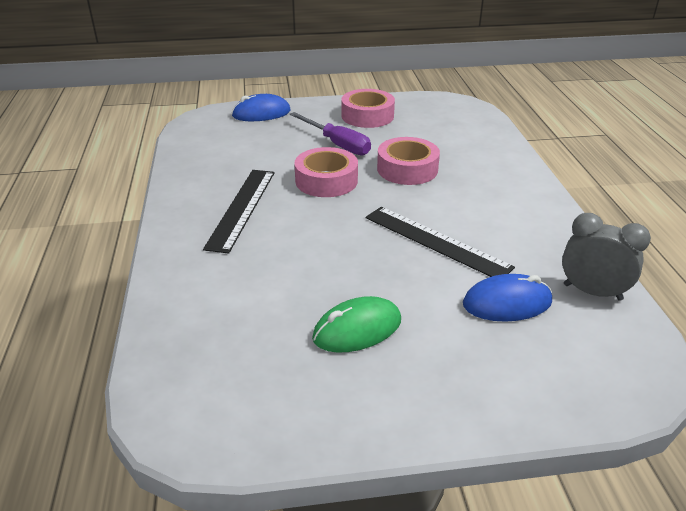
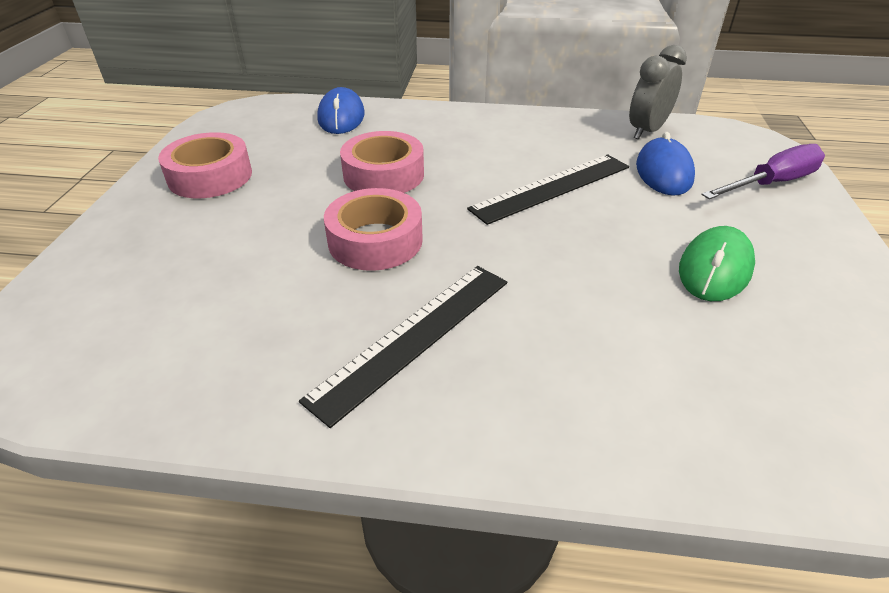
camera: 75 degrees left, 5 degrees up
black ruler [203,170,275,254] -> black ruler turned 75 degrees counterclockwise [299,266,507,428]
blue mouse [232,94,290,121] -> blue mouse moved to [317,87,365,134]
purple screwdriver [289,112,371,155] -> purple screwdriver moved to [701,144,825,199]
green mouse [312,296,401,353] -> green mouse turned 45 degrees clockwise [679,226,755,301]

